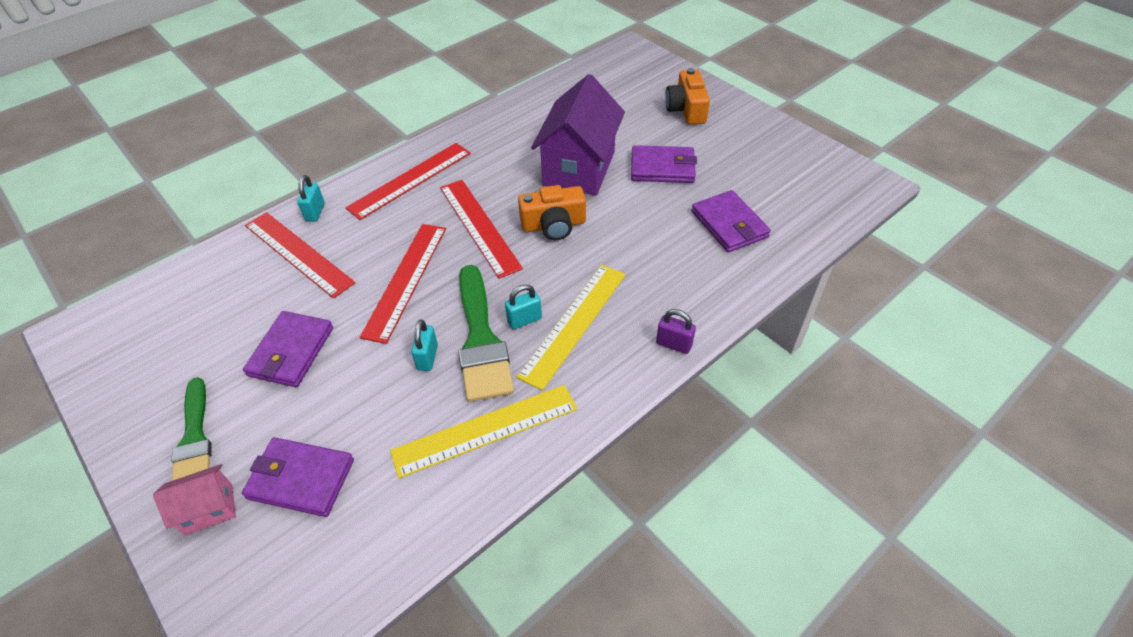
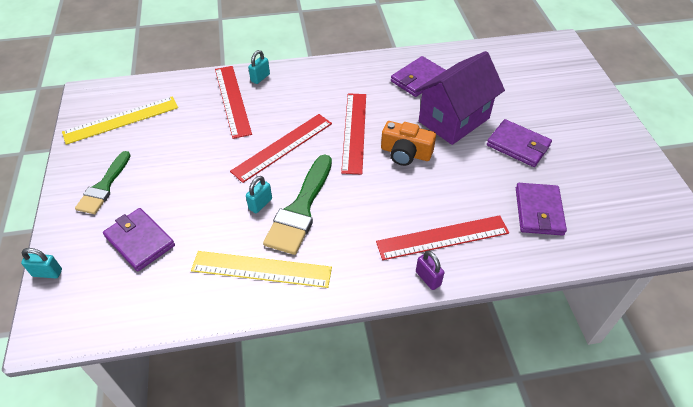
camera: 30 degrees right, 0 degrees up
pink house [153,464,236,535] -> none
purple wallet [243,311,333,387] -> purple wallet moved to [391,56,446,97]
red ruler [346,143,471,220] -> red ruler moved to [376,215,509,260]
turquoise padlock [505,284,542,329] -> turquoise padlock moved to [21,248,62,278]
yellow ruler [517,265,626,390] -> yellow ruler moved to [62,96,178,145]
orange camera [665,68,710,125] -> none

